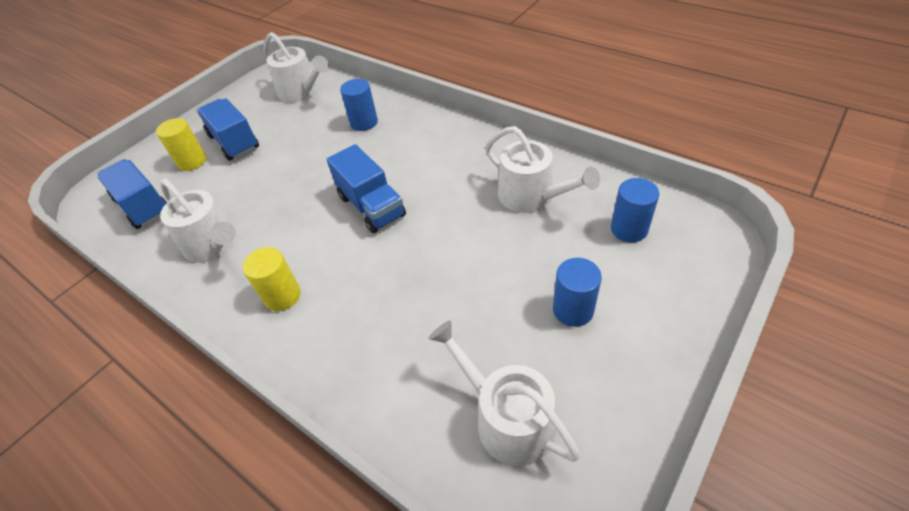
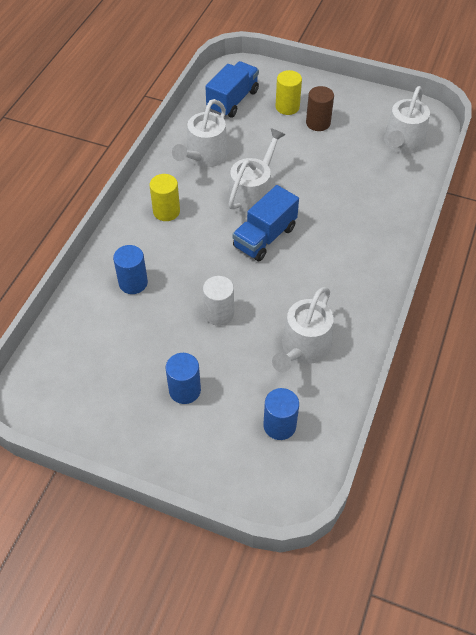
camera: 70 degrees right, 5 degrees up
blue truck [197,98,259,161] -> brown cylinder [306,86,334,131]
blue cylinder [340,79,378,131] -> blue cylinder moved to [113,245,148,294]
white watering can [428,321,581,466] -> white watering can moved to [228,128,285,216]
none -> white cylinder [203,276,234,326]

